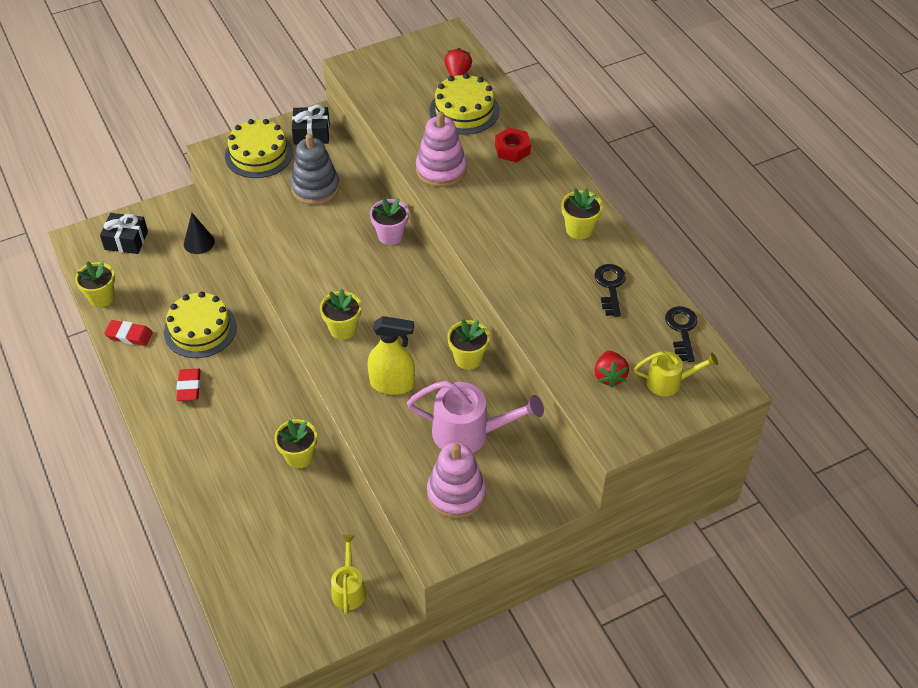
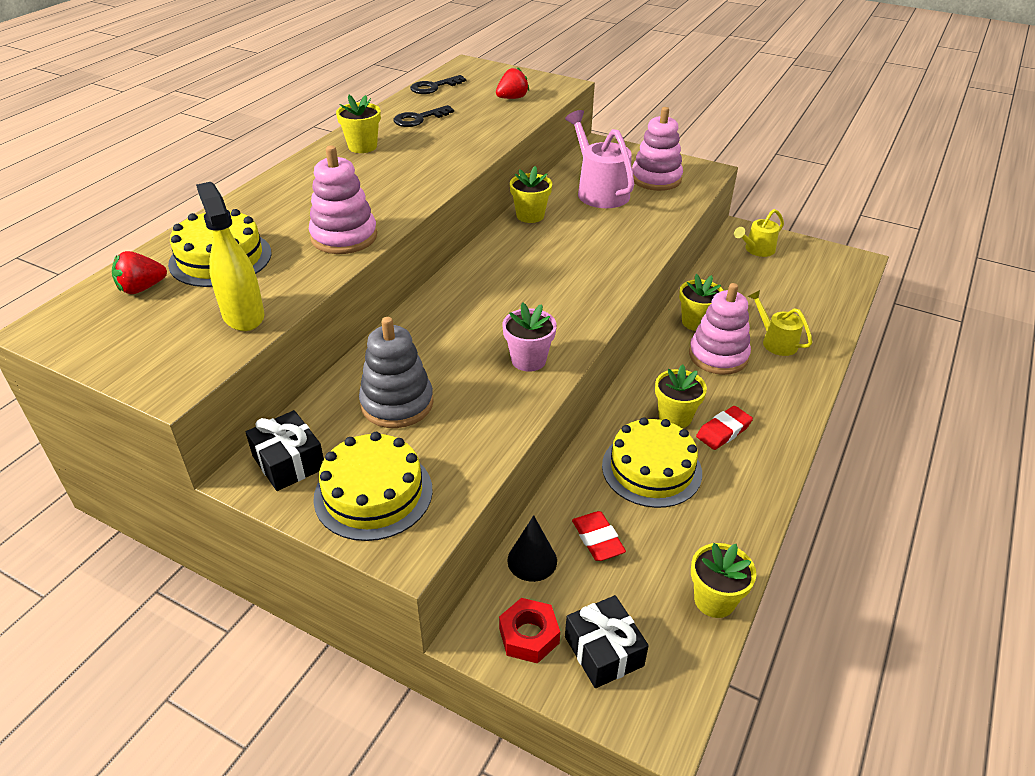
camera: 125 degrees left, 10 degrees down
red eraser [104,320,153,346] -> red eraser moved to [572,511,626,561]
yellow flower pot [320,289,361,340] -> yellow flower pot moved to [655,364,707,428]
yellow spray bottle [368,316,415,395] -> yellow spray bottle moved to [196,182,264,331]
pink flower pot [370,197,409,245] -> pink flower pot moved to [503,302,557,372]
red nut [495,128,531,163] -> red nut moved to [499,598,560,664]
yellow watering can [634,351,718,396] -> yellow watering can moved to [748,290,812,356]
none -> pink stacking toy [689,283,751,375]

